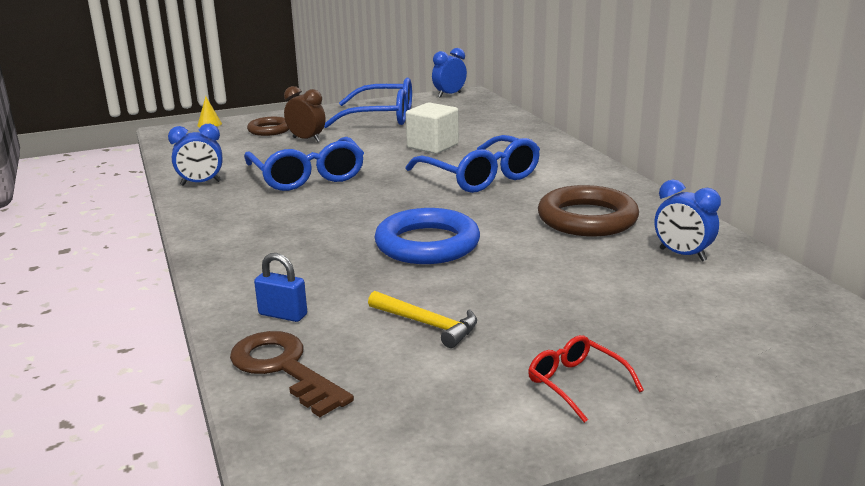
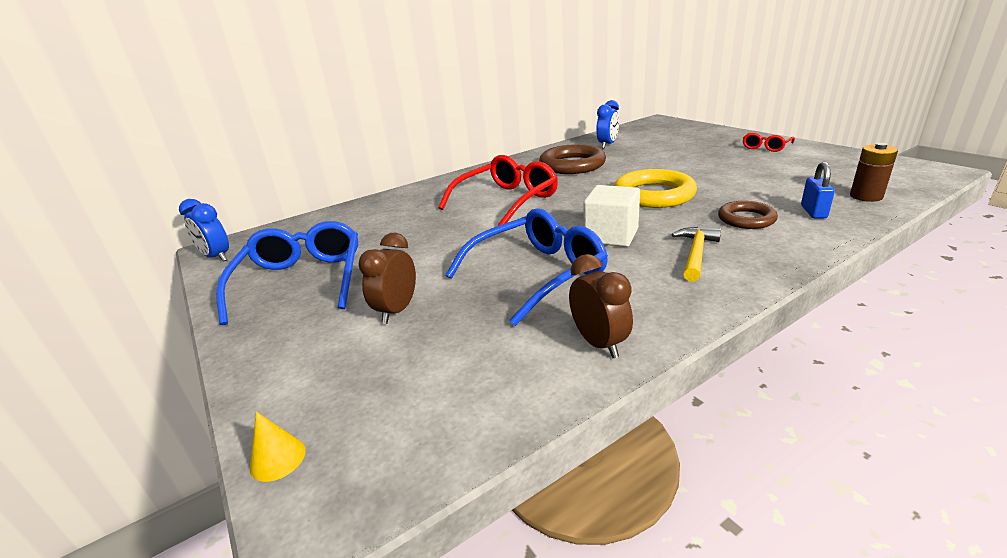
camera: 100 degrees left, 5 degrees up
blue clock [168,124,223,186] -> brown clock [569,254,633,358]
brown key [230,331,354,417] -> brown battery [850,143,898,202]
brown ring [247,117,289,136] -> brown ring moved to [718,201,778,229]
yellow hammer [368,291,477,348] -> yellow hammer moved to [672,227,721,282]
blue ring [375,208,480,264] -> yellow ring [614,169,697,208]
blue glasses [405,135,540,193] -> red glasses [438,155,558,226]
white cube [406,102,459,154] -> white cube moved to [584,185,640,247]

